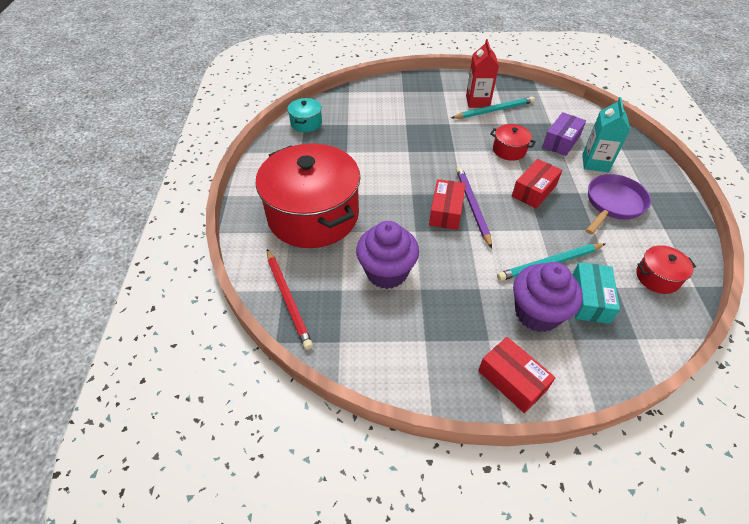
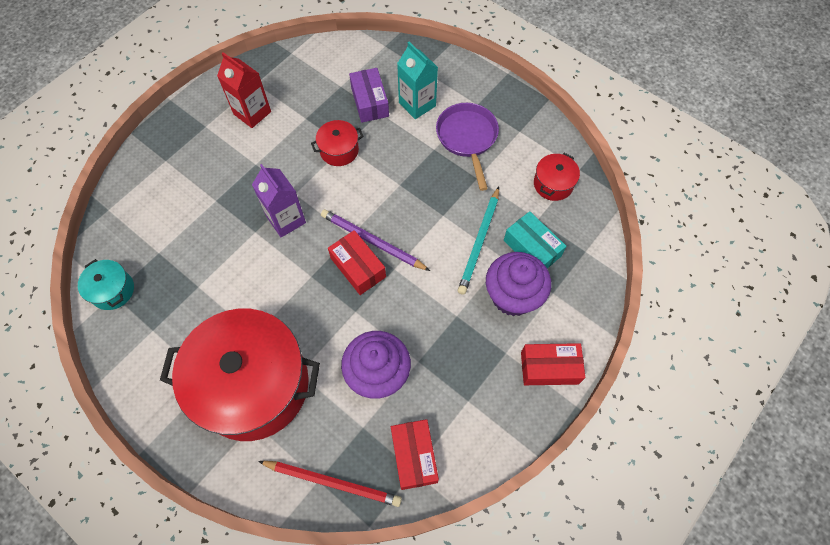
camera: 50 degrees left, 15 degrees up
turquoise pencil [451,96,535,119] -> none
red box [512,159,562,209] -> red box moved to [391,419,439,490]
none -> purple carton [252,164,306,237]

